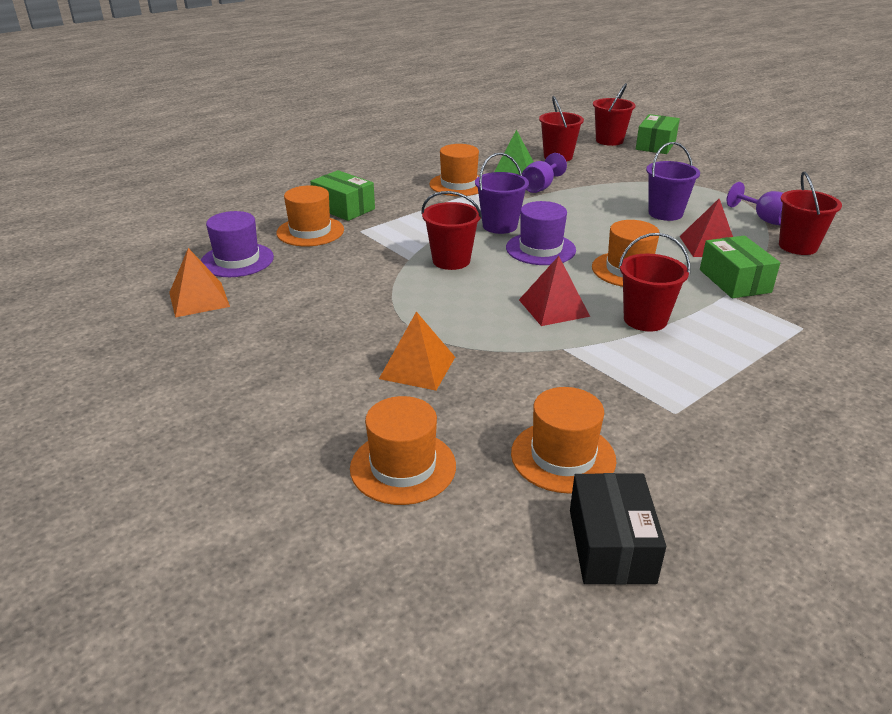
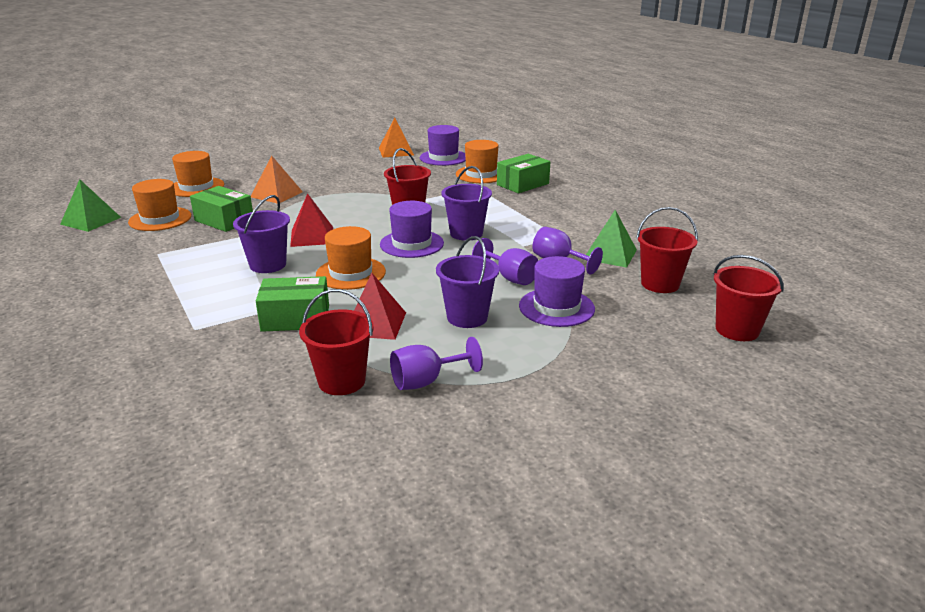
camera: 100 degrees right, 5 degrees down
orange hat [429,144,479,196] -> none
black box [570,473,666,585] -> green pyramid [60,179,121,232]
red bucket [619,233,690,332] -> purple bucket [233,195,290,273]
green box [636,114,680,154] -> green box moved to [190,186,253,232]
none -> purple goblet [472,238,538,285]
none -> purple hat [519,256,595,327]

